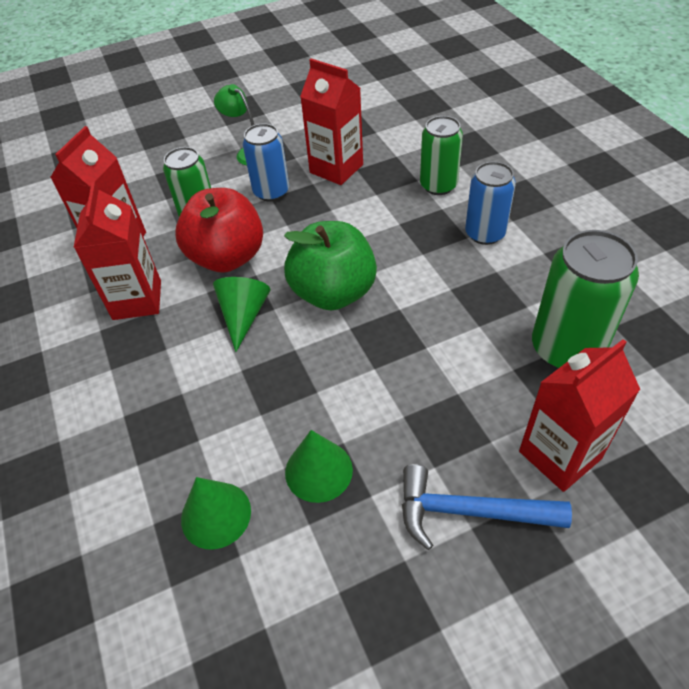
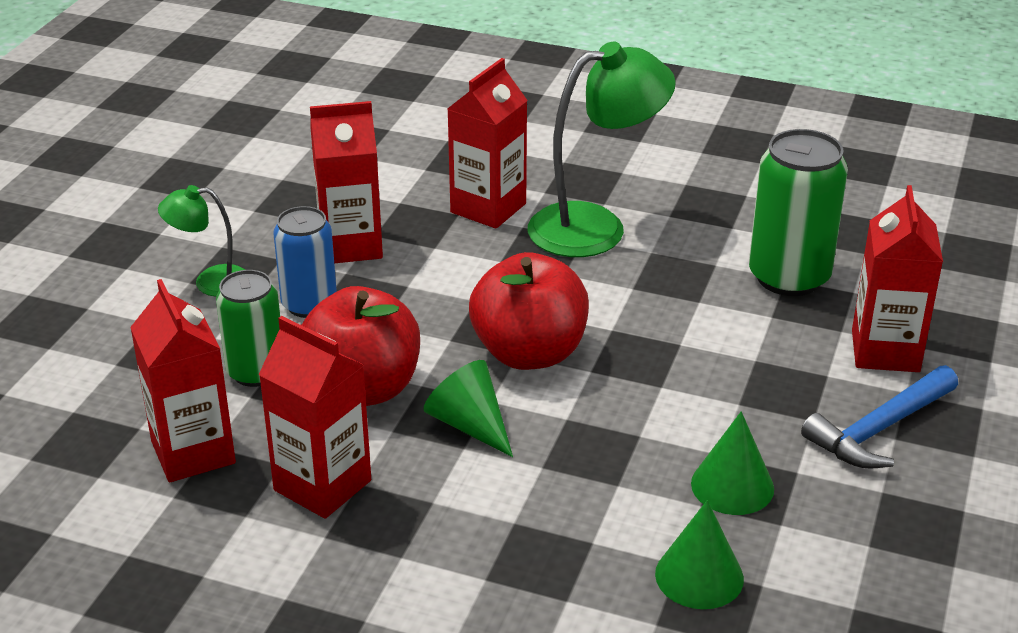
camera: 50 degrees left, 15 degrees down
green apple [284,221,377,311] -> red apple [469,252,589,370]
green can [420,116,463,195] -> red carton [448,58,528,229]
blue can [465,161,516,245] -> green lamp [528,42,676,257]

